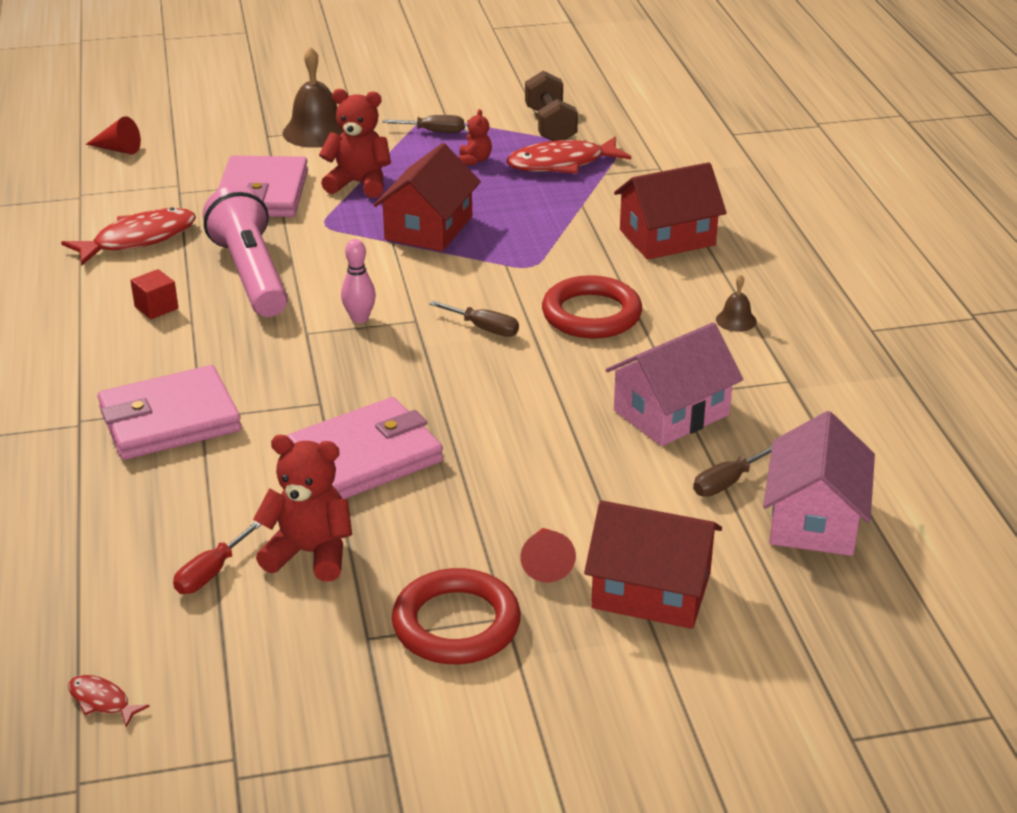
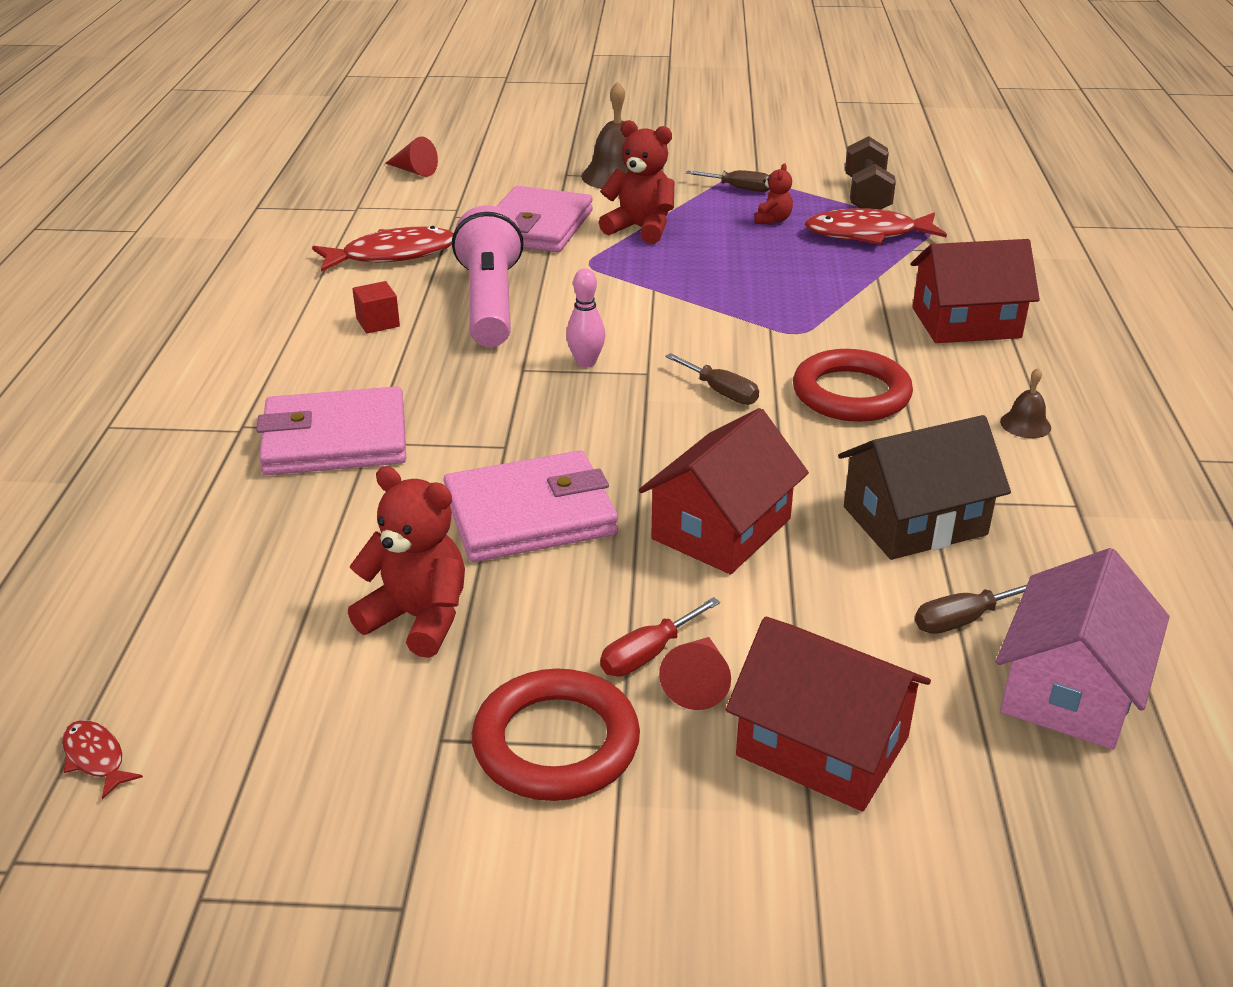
camera: 15 degrees right, 0 degrees up
red screwdriver [173,521,262,594] -> red screwdriver moved to [600,597,720,676]
red house [374,143,481,251] -> red house moved to [639,408,809,574]
pink house [605,322,743,446] -> brown house [838,415,1011,560]

